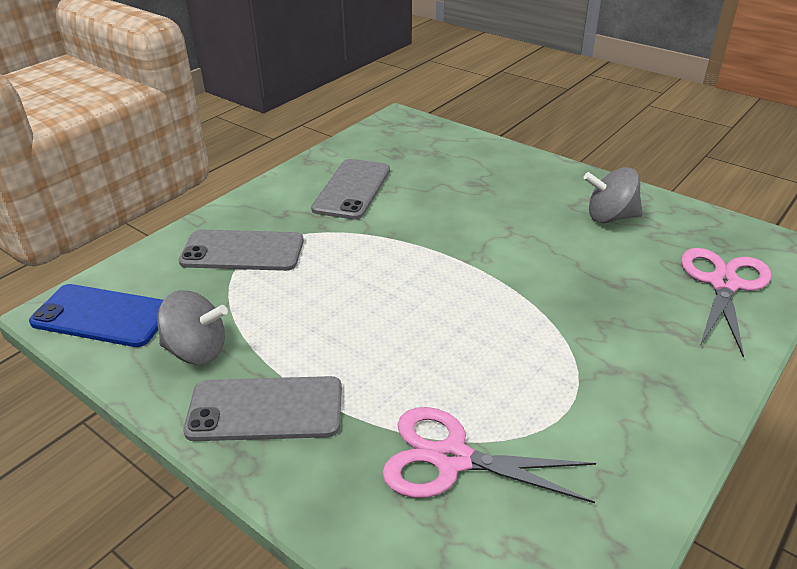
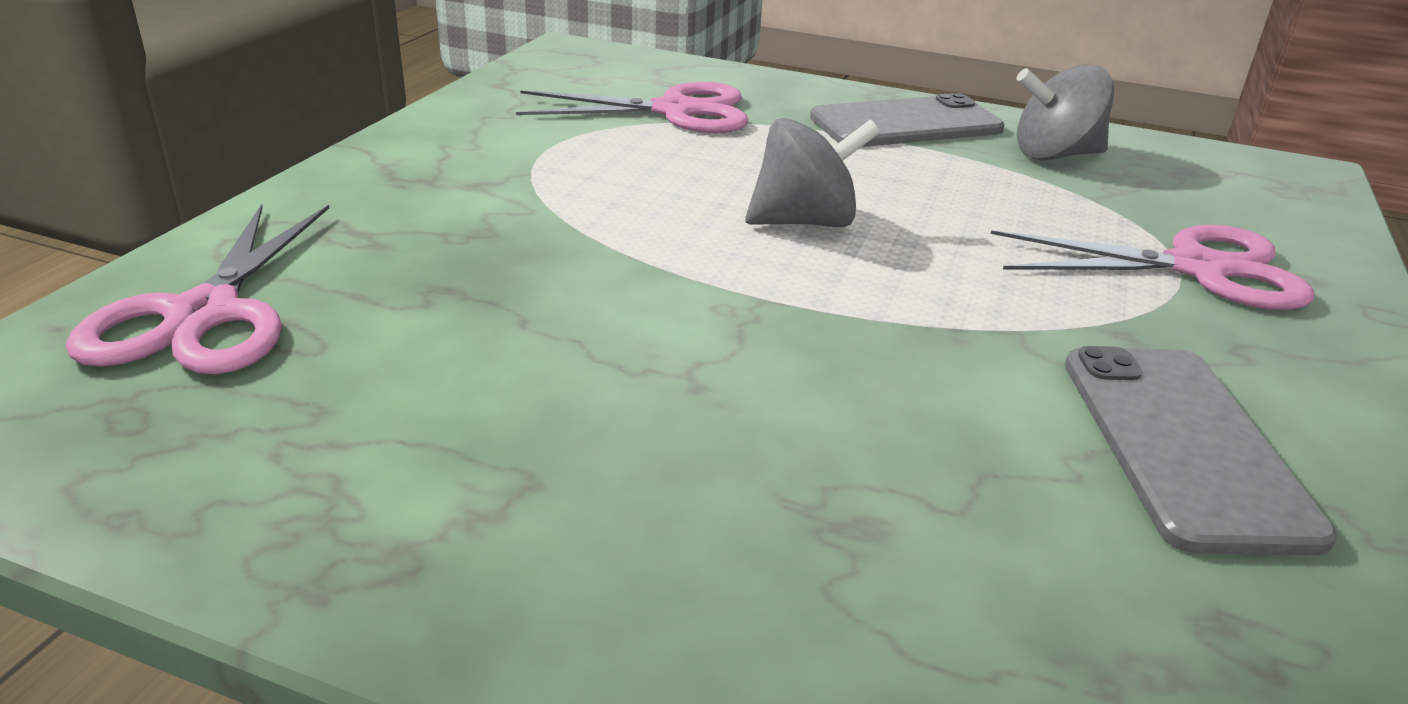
camera: 160 degrees right, 5 degrees down
blue phone [29,284,163,347] -> none
grey phone [179,230,304,271] -> pink scissors [991,225,1314,310]
grey spinning top [584,167,643,223] -> grey spinning top moved to [745,118,880,227]

